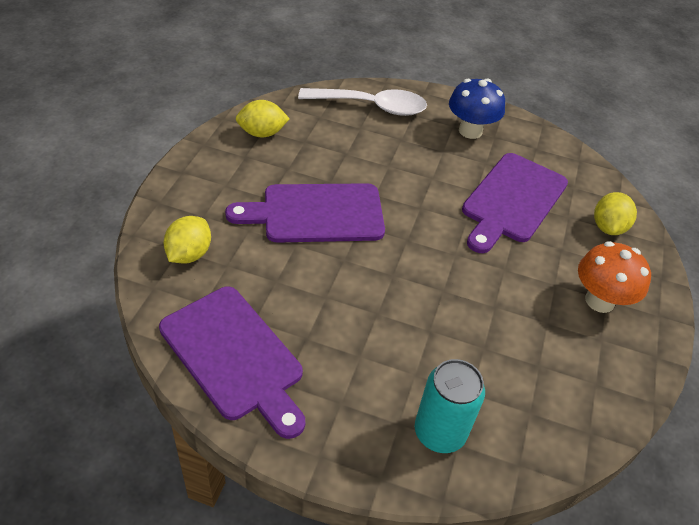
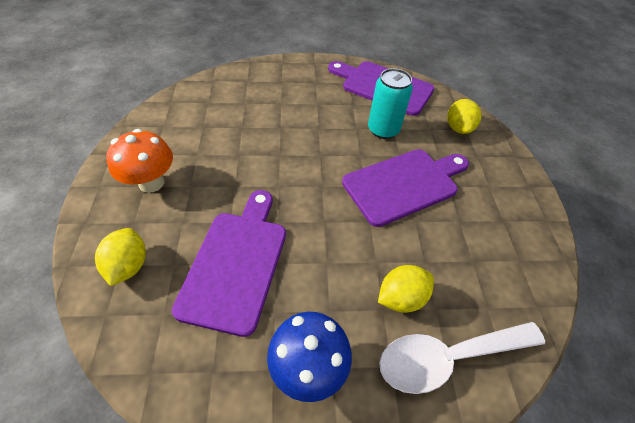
camera: 160 degrees right, 5 degrees up
yellow lemon [236,100,290,138] -> yellow lemon moved to [378,265,434,313]
turquoise can [415,359,485,453] -> turquoise can moved to [368,68,413,139]

